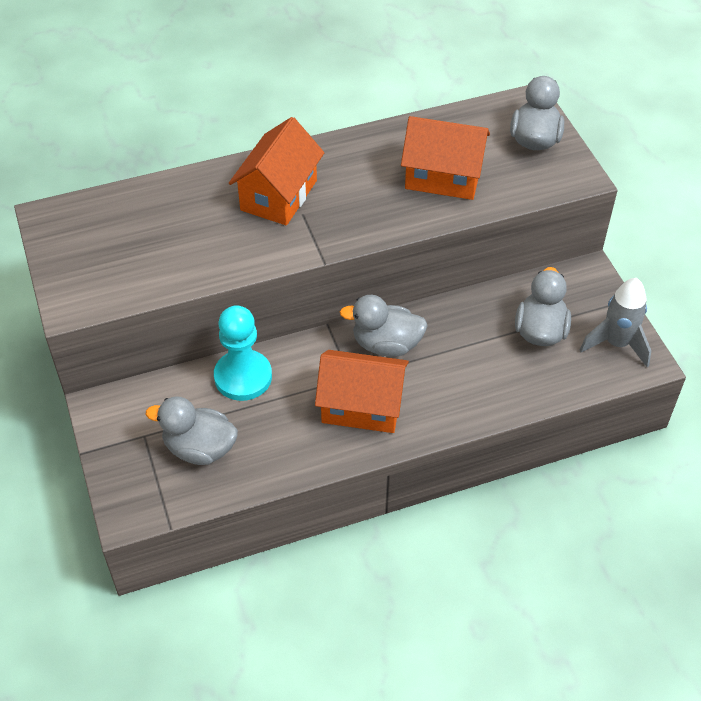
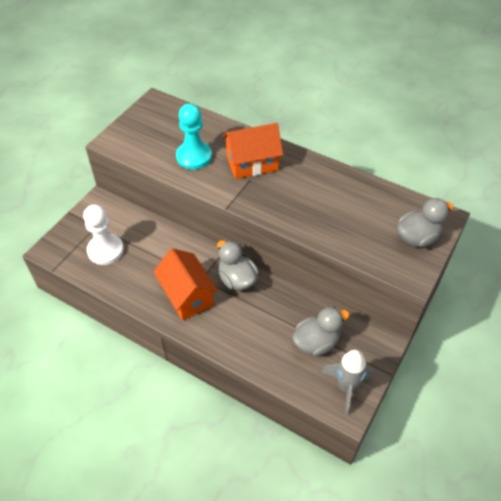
camera: 50 degrees right, 0 degrees up
grey duck [146,396,238,465] -> white pawn [83,205,124,265]
turquoise pawn [214,305,272,401] -> turquoise pawn moved to [176,104,212,170]
orange house [401,116,490,200] -> none

